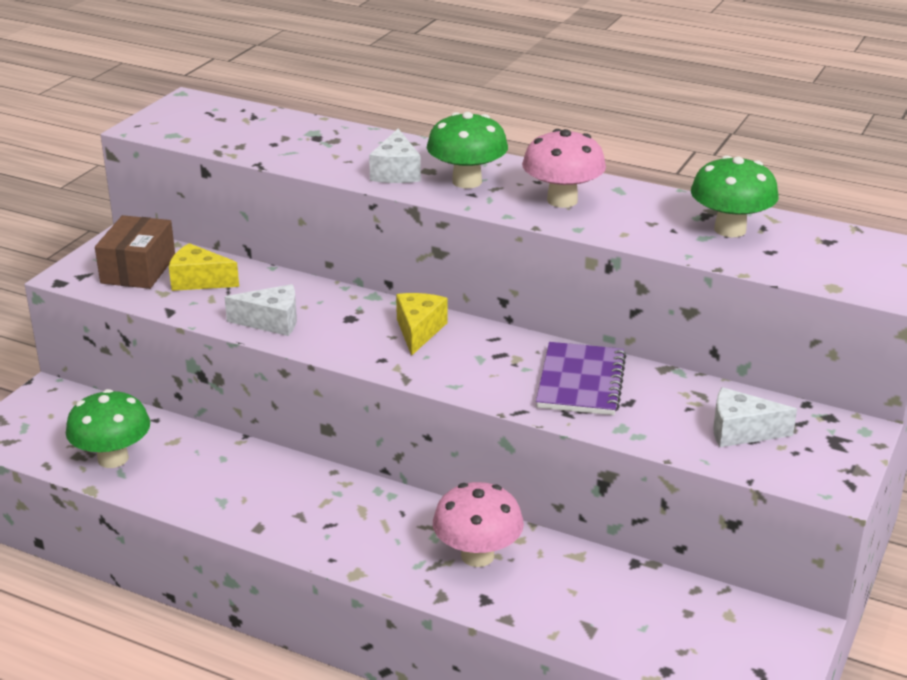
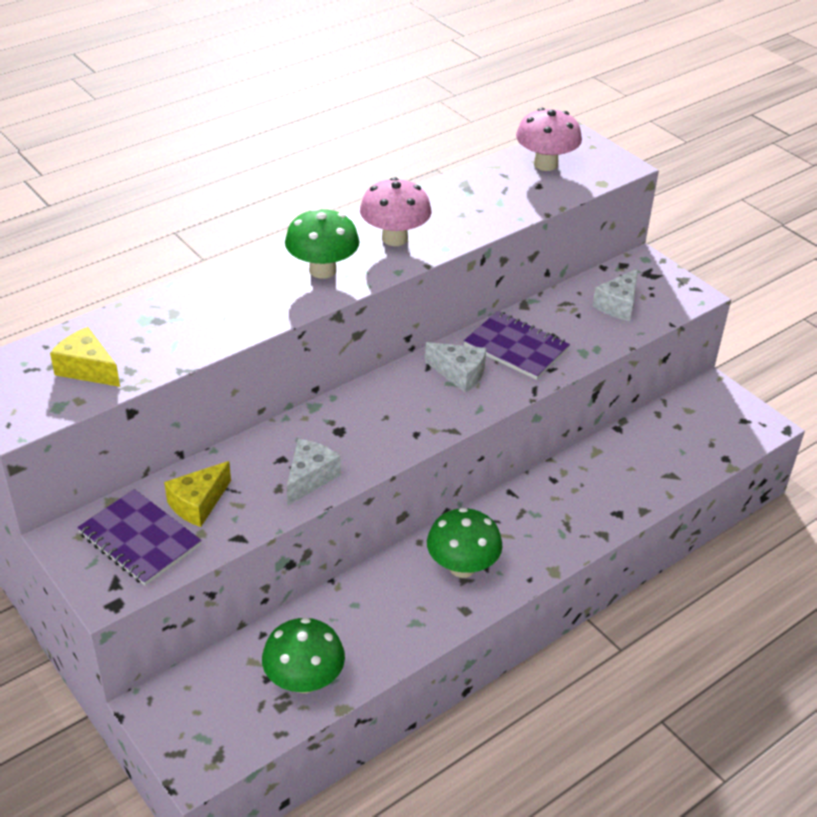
camera: 65 degrees left, 10 degrees up
brown box [95,215,175,289] -> purple notebook [77,489,201,586]
white cheese [369,129,421,183] -> white cheese moved to [425,342,486,393]
yellow cheese [396,293,448,356] -> yellow cheese moved to [50,327,120,387]
pink mushroom [433,482,524,567] -> pink mushroom moved to [516,108,582,171]
green mushroom [691,155,779,237] -> green mushroom moved to [427,508,502,578]

